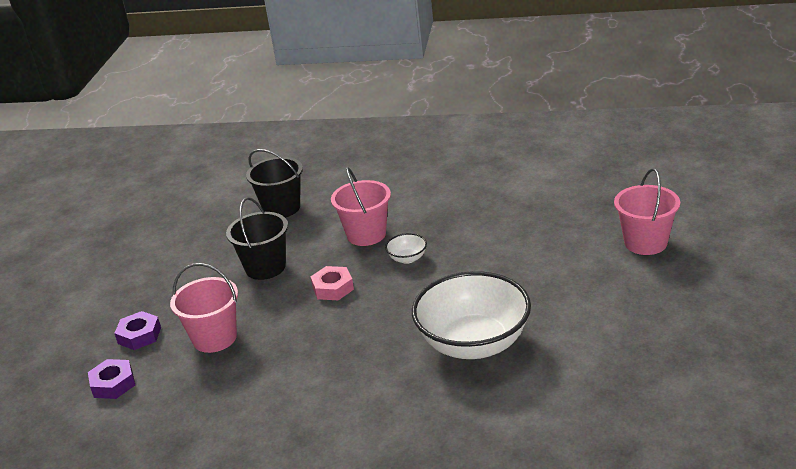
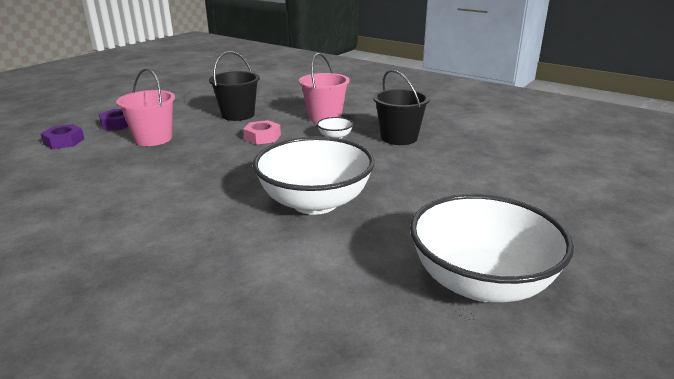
camera: 25 degrees right, 5 degrees down
black bucket [246,149,303,218] -> black bucket moved to [373,69,430,145]
pink bucket [614,168,680,255] -> none
none -> white bowl [410,194,574,303]

